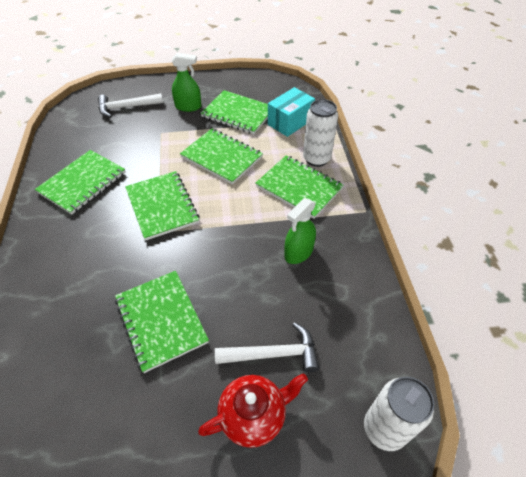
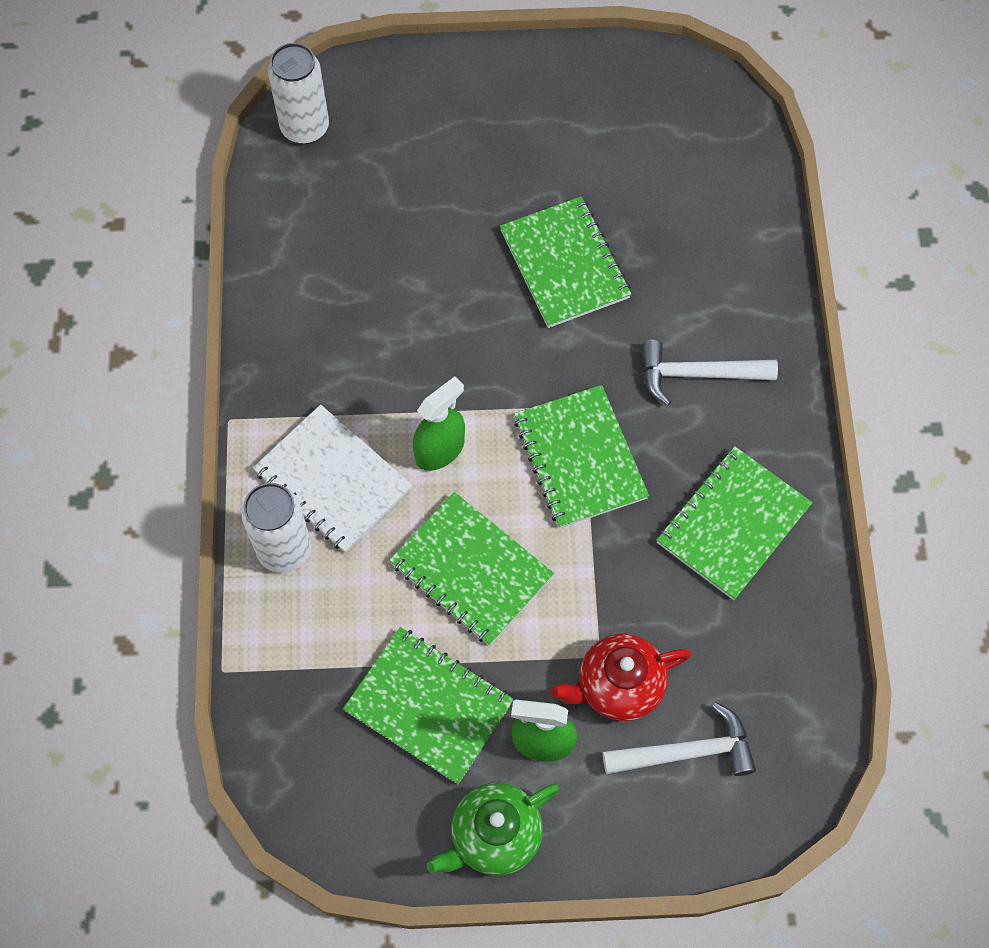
camera: 175 degrees left, 15 degrees up
red teapot [198,373,308,448] -> red teapot moved to [551,634,691,721]
white hammer [215,322,319,372] -> white hammer moved to [642,340,778,406]
green notebook [255,155,344,219] -> white notebook [253,404,412,553]
turquoise box [268,87,315,137] -> none
green spray bottle [284,198,316,264] -> green spray bottle moved to [413,376,465,471]
none -> green teapot [426,782,559,876]

